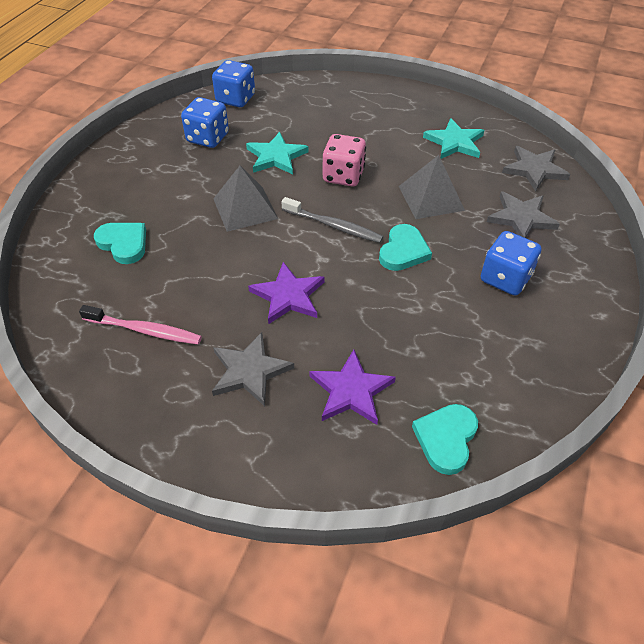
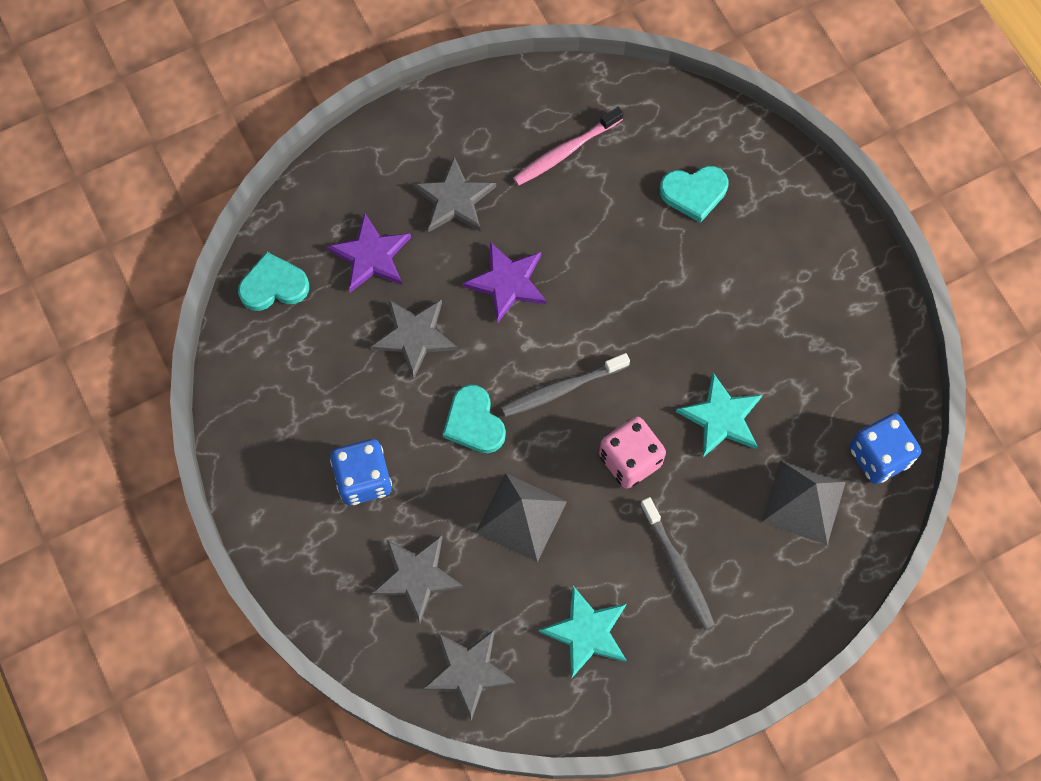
camera: 130 degrees right, 20 degrees up
blue dice [181,97,229,148] -> none
grey pyramid [213,166,278,232] -> grey pyramid moved to [761,460,846,545]
turquoise heart [412,404,478,475] -> turquoise heart turned 75 degrees counterclockwise [238,252,309,311]
none -> grey star [371,299,458,379]
none -> grey toothbrush [640,497,715,630]

